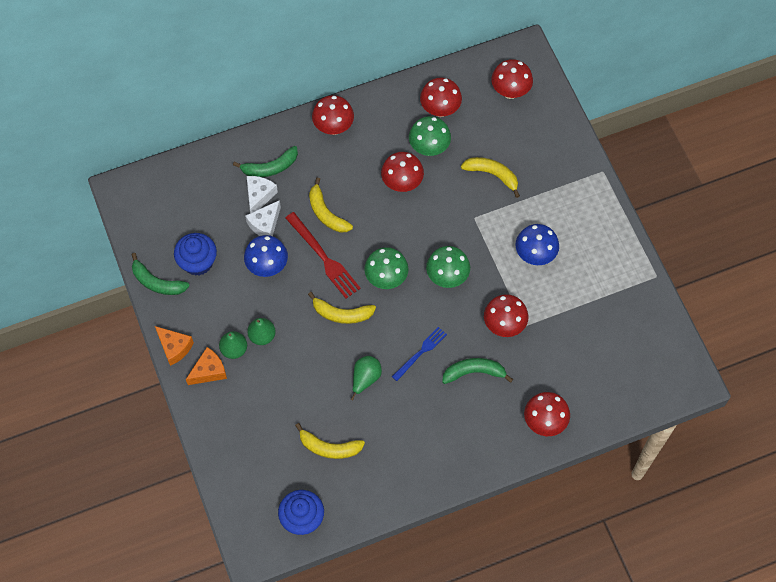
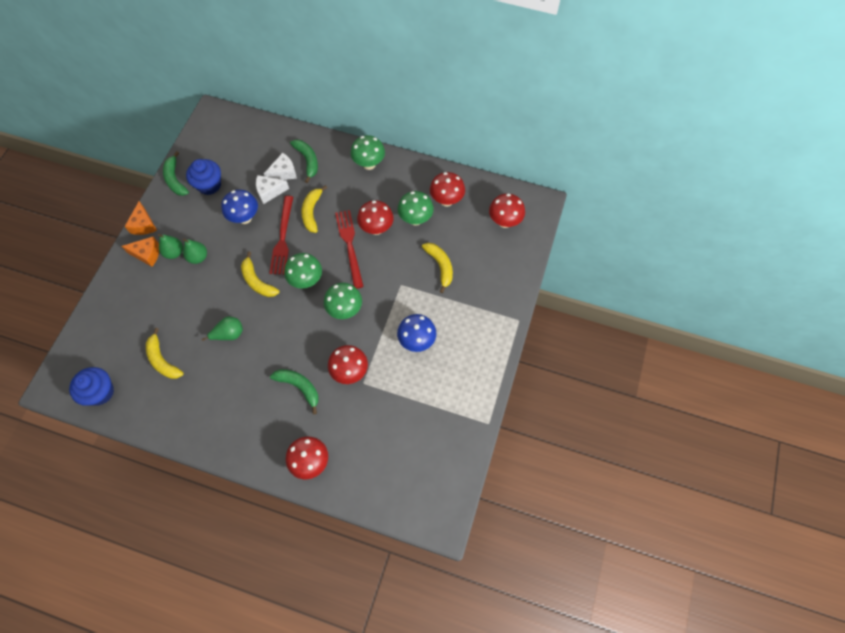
camera: 40 degrees right, 0 degrees up
green banana [233,146,298,177] -> green banana turned 135 degrees counterclockwise [290,139,318,183]
red mushroom [312,95,354,135] -> green mushroom [350,135,385,170]
blue fork [392,327,447,381] -> none
none -> red fork [335,210,364,289]

